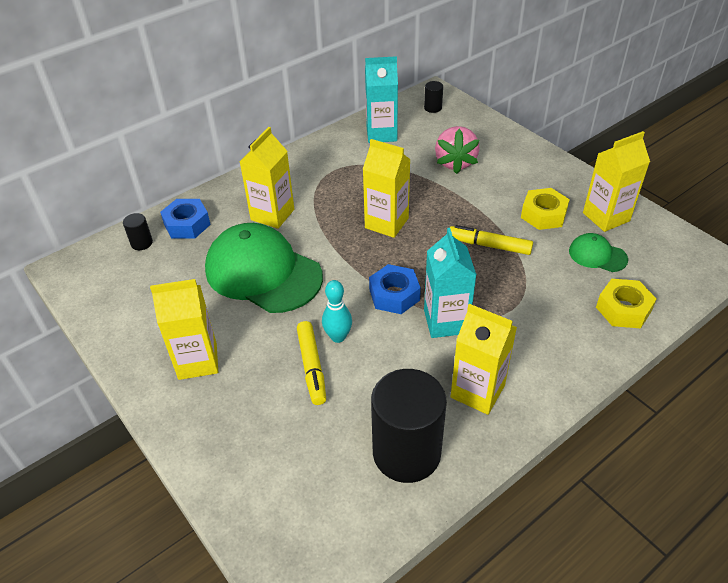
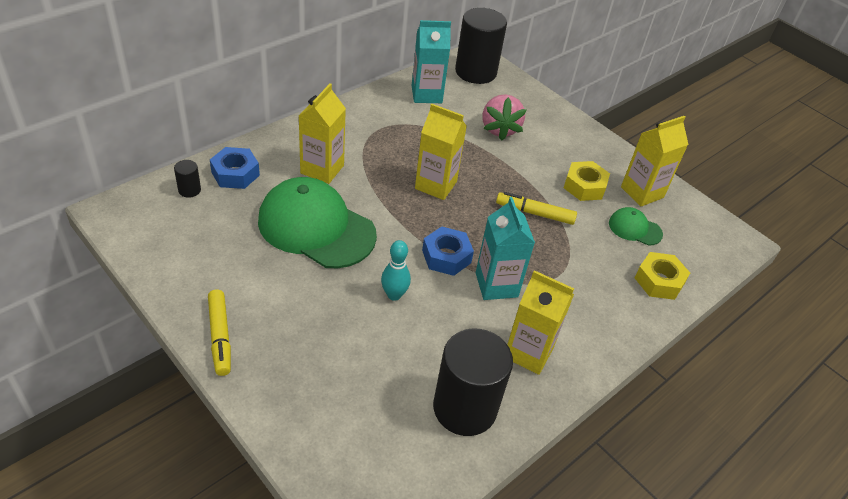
camera: 10 degrees left, 0 degrees up
yellow carton [150,279,218,380] -> none
yellow marker [297,321,326,405] -> yellow marker moved to [208,290,231,376]
black cylinder [424,81,443,113] -> black cylinder [455,8,507,84], size x2.39

